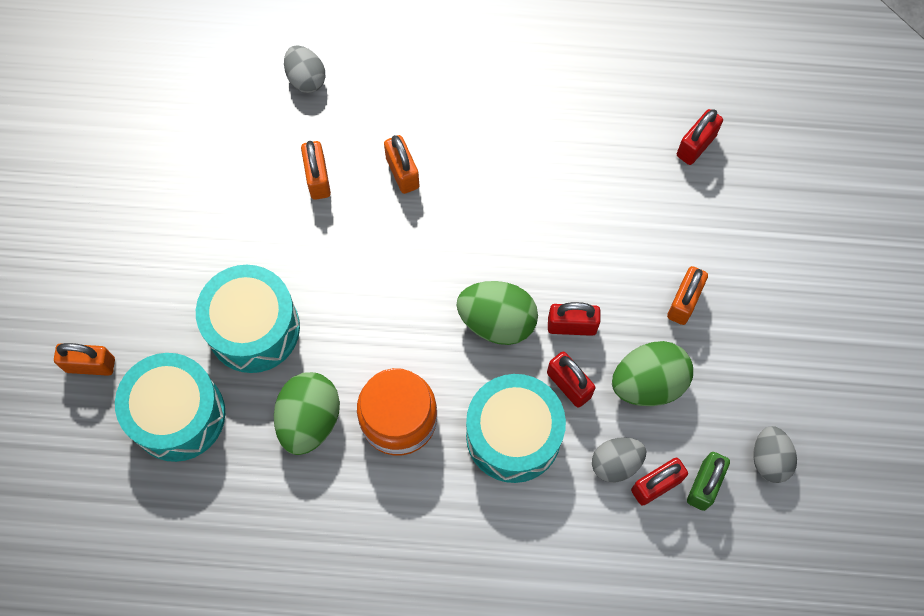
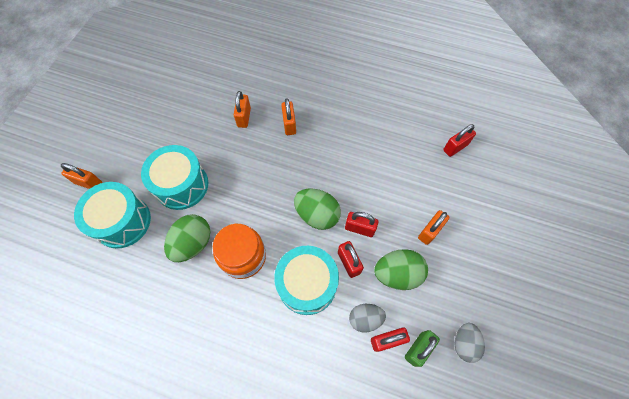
camera: 15 degrees right, 5 degrees down
grey egg [284,45,325,93] -> none

